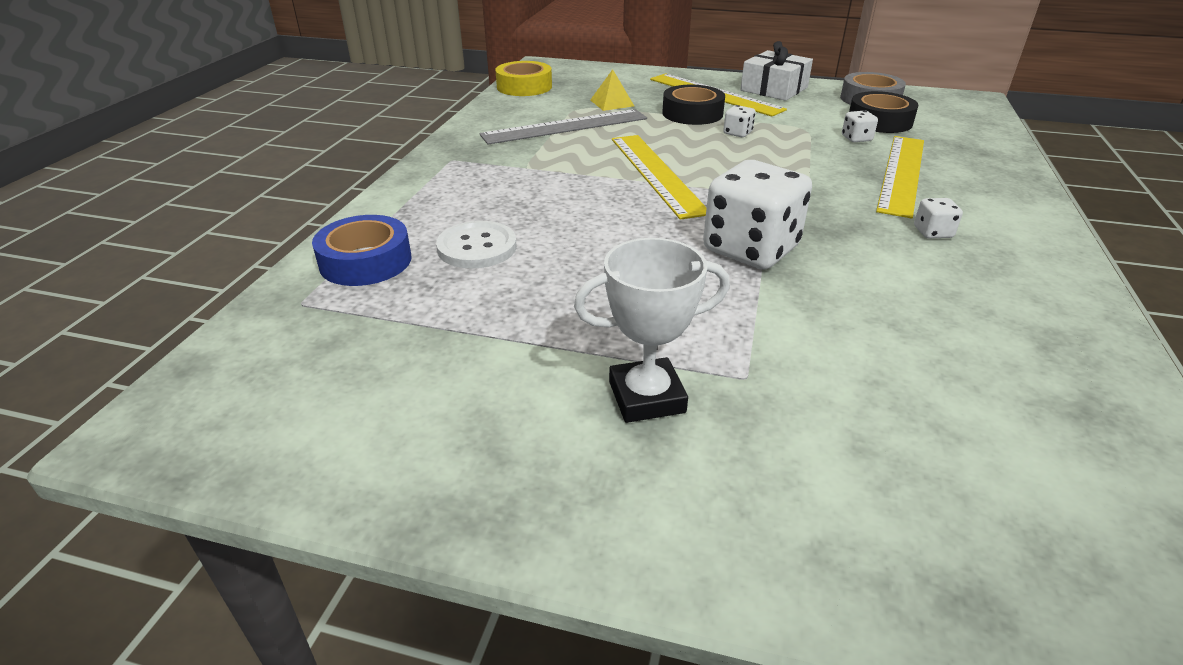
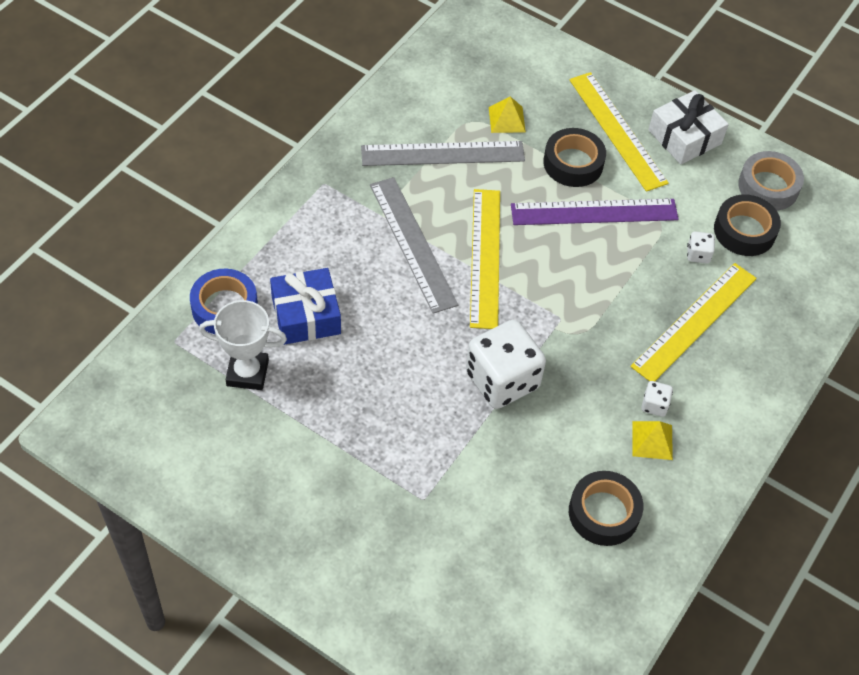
camera: 15 degrees right, 20 degrees up
white button [436,221,517,269] -> blue gift [270,268,341,345]
yellow tape [495,61,552,96] -> none
white trophy [574,238,730,423] -> white trophy moved to [199,300,287,390]
white dice [723,105,756,137] -> purple ruler [511,199,679,225]
none -> grey ruler [370,177,458,314]
none -> black tape [569,471,643,546]
none -> yellow pyramid [633,421,673,460]

